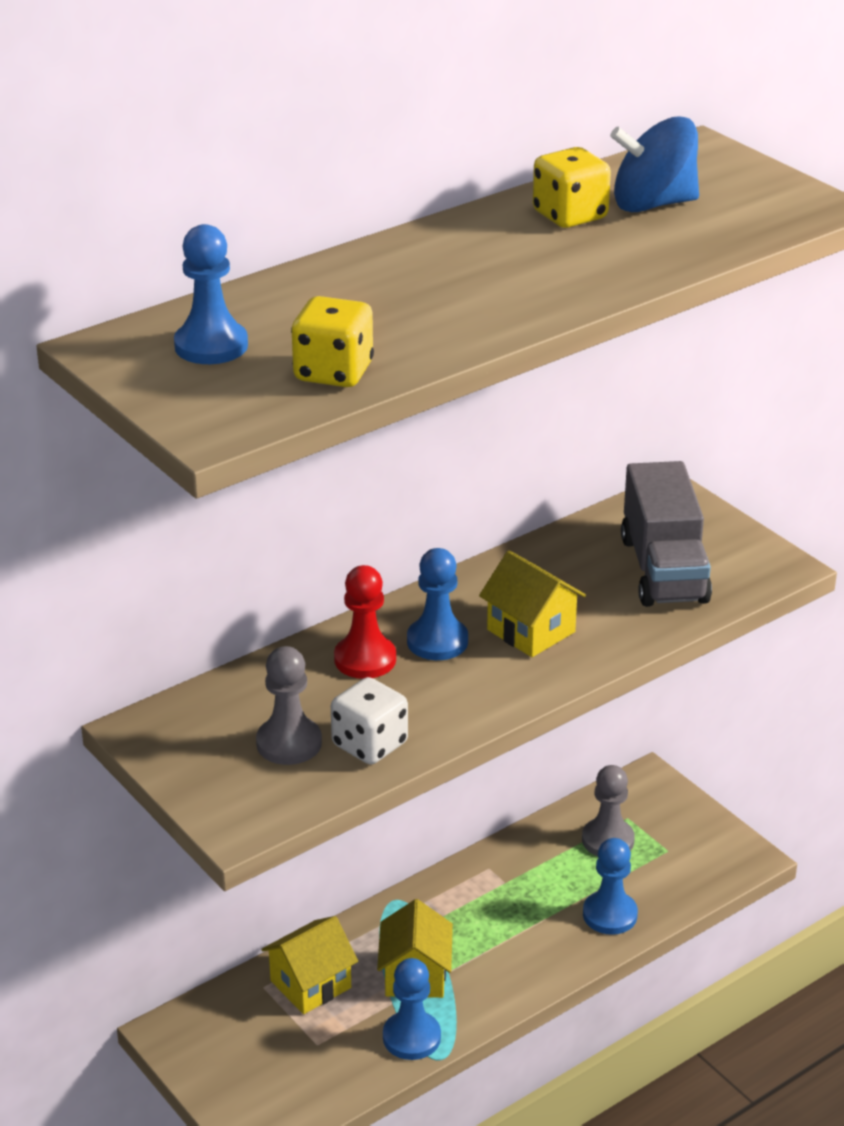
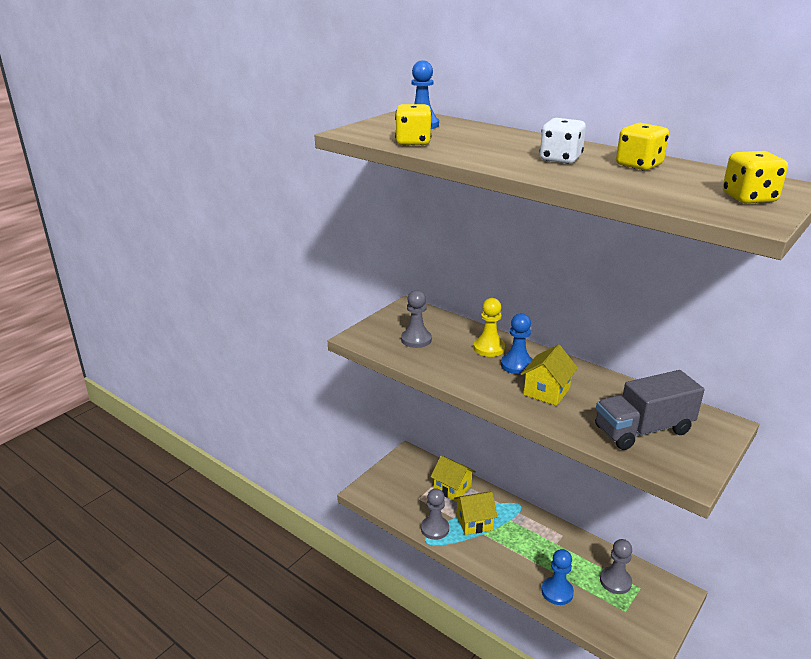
camera: 75 degrees right, 5 degrees down
white dice [331,677,408,764] -> white dice moved to [540,118,586,164]
red pawn [334,565,396,679] -> yellow pawn [474,298,505,357]
blue pawn [383,958,441,1060] -> grey pawn [421,488,449,540]
blue spinning top [610,116,699,212] -> none
none -> yellow dice [723,151,788,204]

